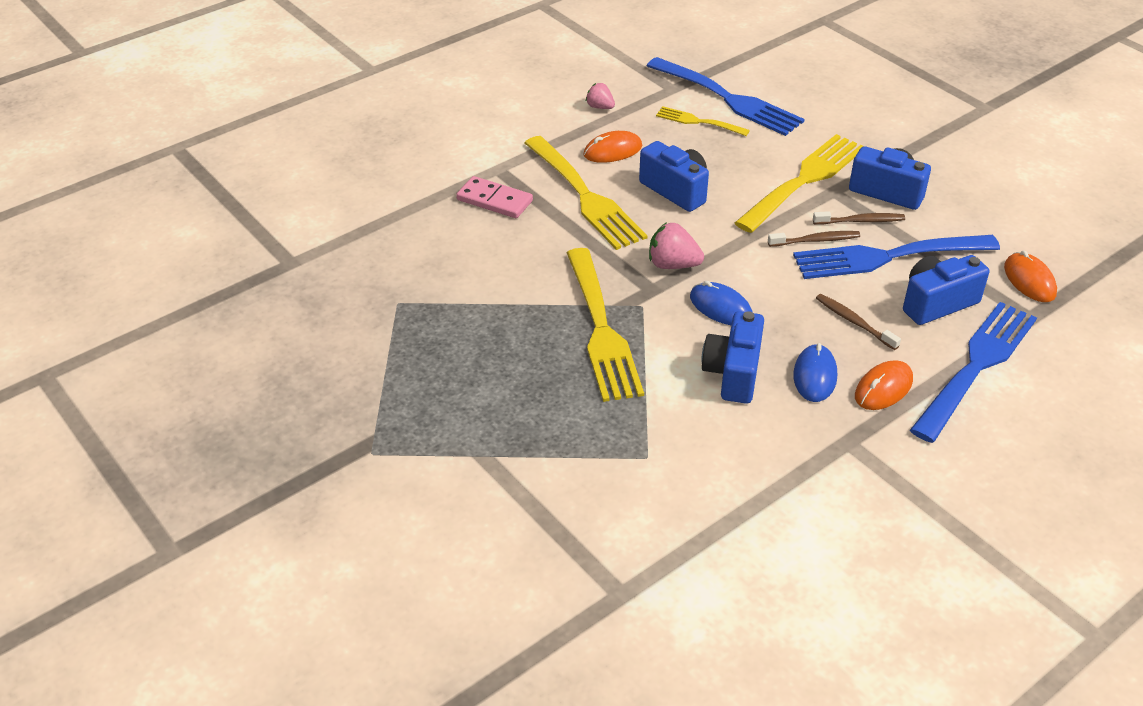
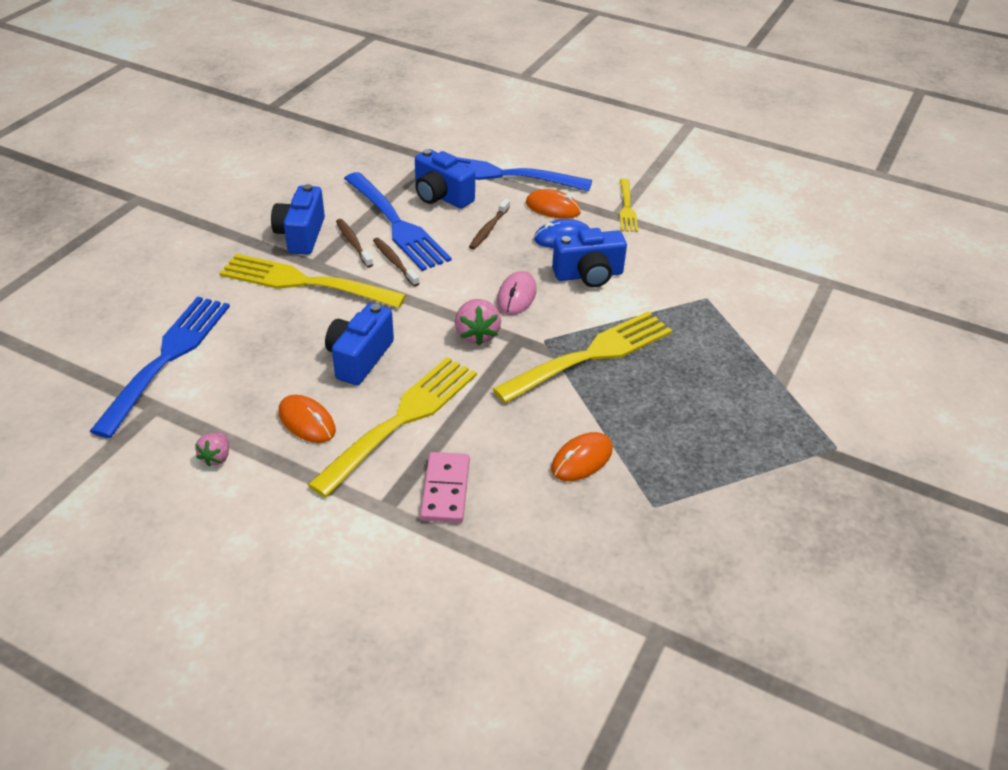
camera: 115 degrees left, 0 degrees up
yellow fork [656,106,750,136] -> yellow fork moved to [620,178,638,232]
blue mouse [690,281,752,325] -> pink mouse [497,271,537,315]
orange mouse [1004,251,1057,302] -> orange mouse moved to [551,432,613,481]

